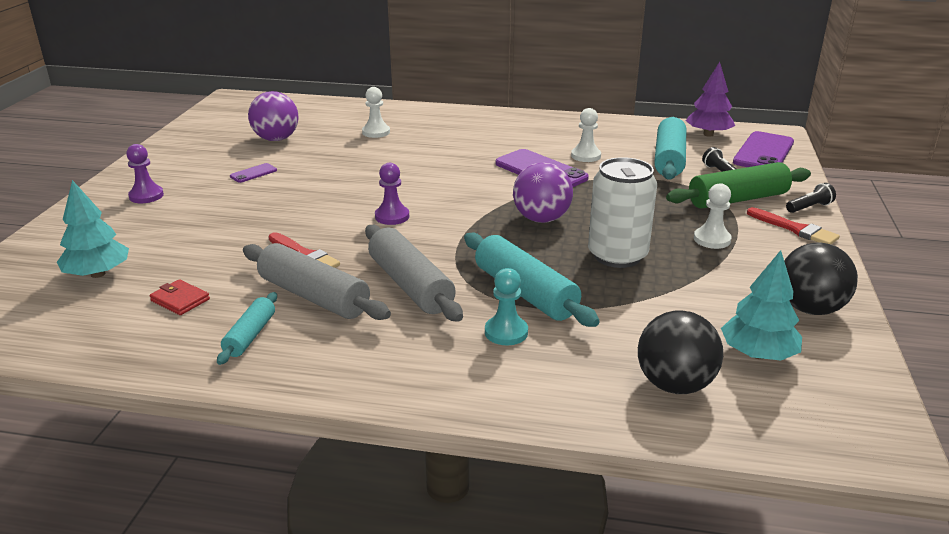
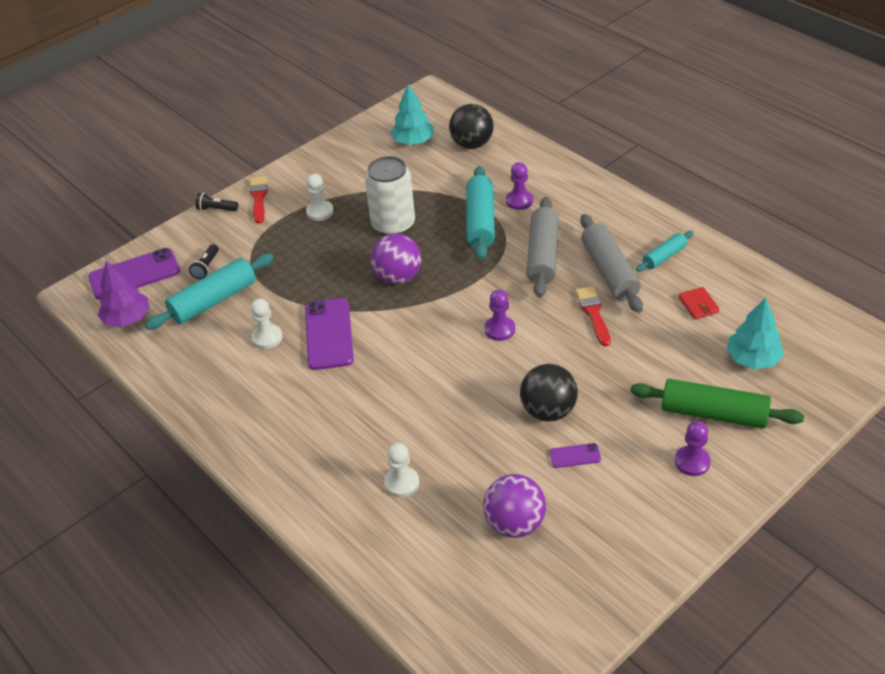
camera: 140 degrees left, 15 degrees up
turquoise pawn [485,268,528,345] -> purple pawn [506,162,533,210]
green rolling pin [666,162,811,209] -> green rolling pin moved to [630,379,804,429]
black ball [784,242,858,315] -> black ball moved to [520,364,578,422]

